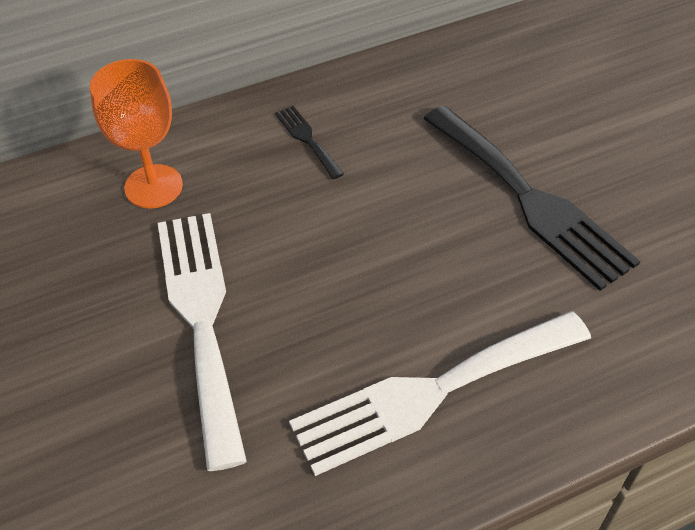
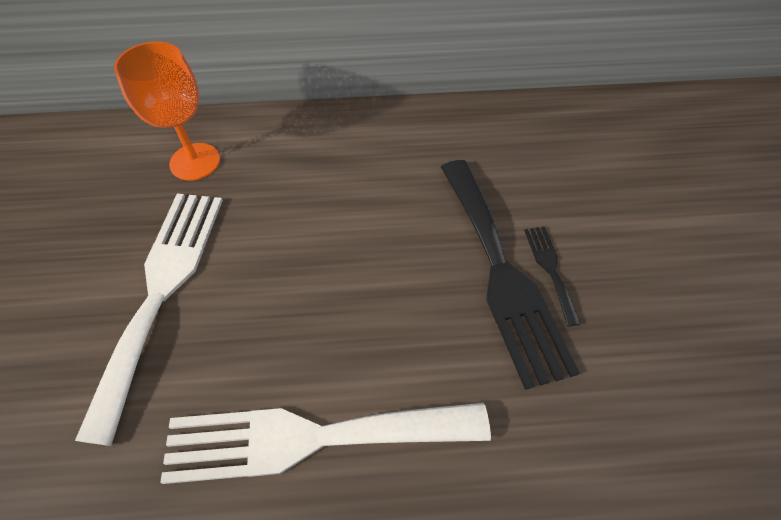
camera: 20 degrees right, 5 degrees up
black fork [275,106,344,179] -> black fork moved to [524,226,581,327]

